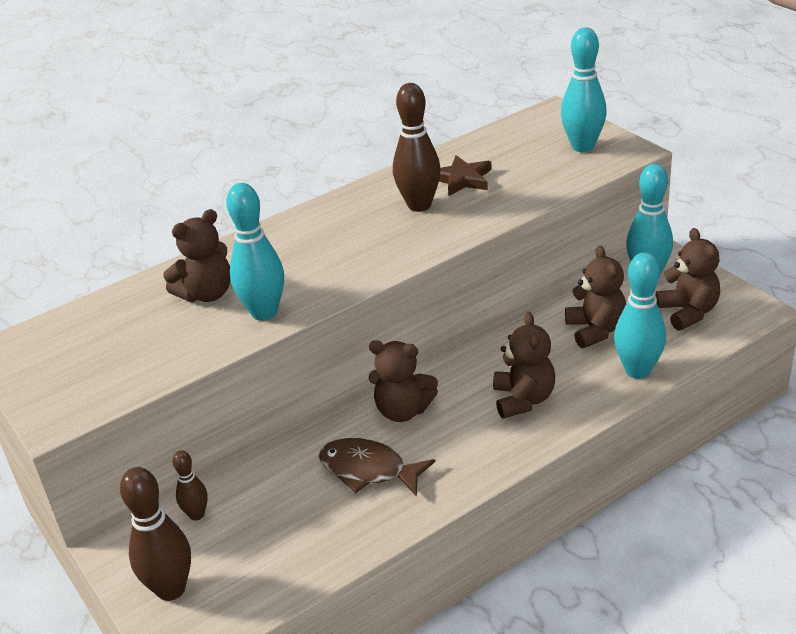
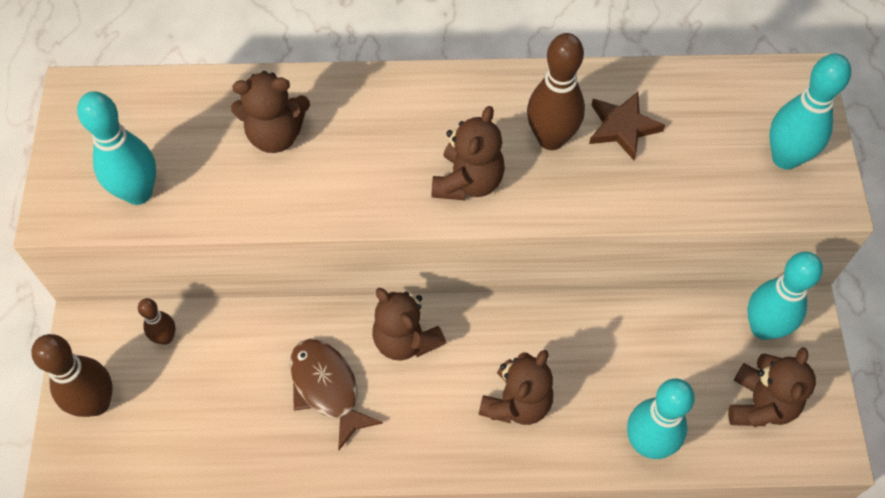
camera: 30 degrees right, 25 degrees up
turquoise bowling pin [226,183,284,321] -> turquoise bowling pin moved to [77,91,156,205]
brown teddy bear [565,246,626,348] -> brown teddy bear moved to [432,106,505,200]

